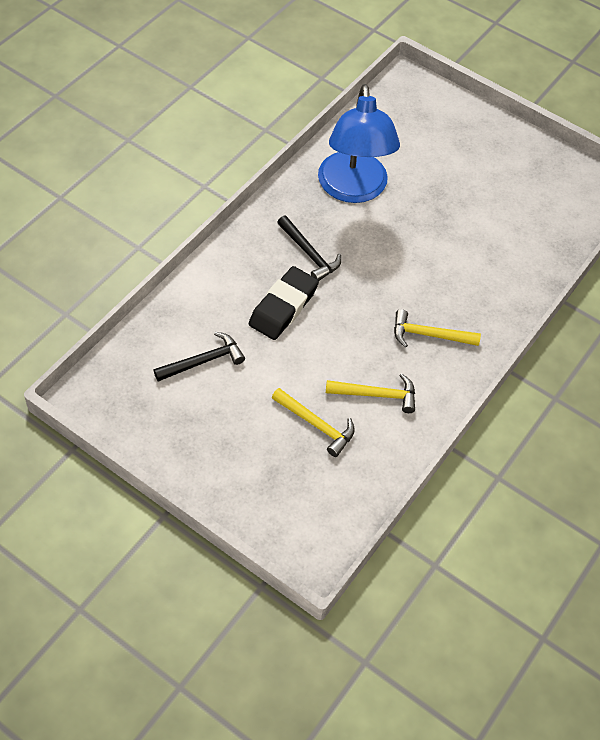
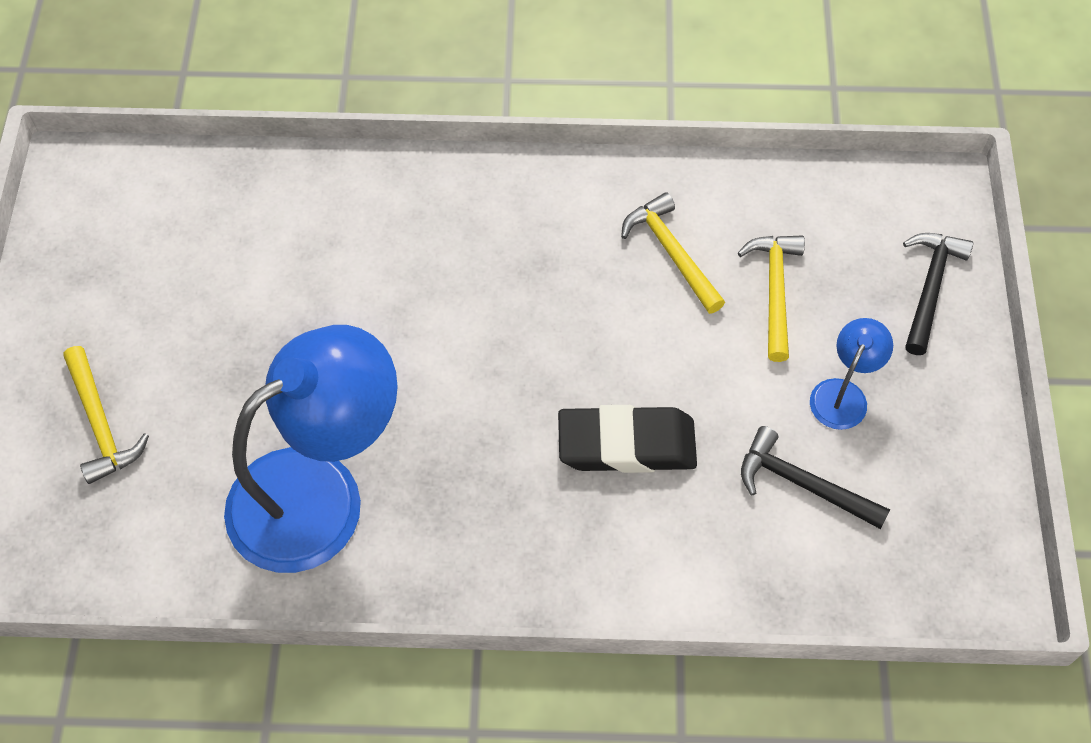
camera: 120 degrees left, 5 degrees up
black hammer [277,216,341,281] -> black hammer moved to [903,233,973,355]
yellow hammer [394,309,481,347] -> yellow hammer moved to [63,346,149,484]
none -> blue lamp [810,318,893,430]

